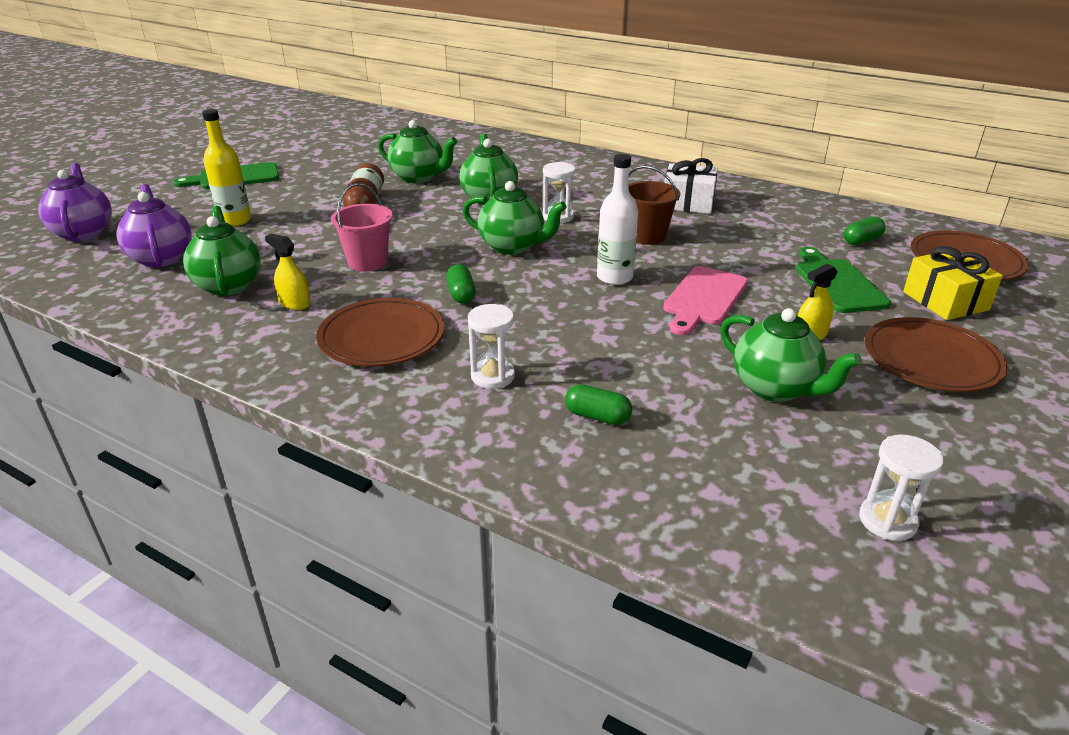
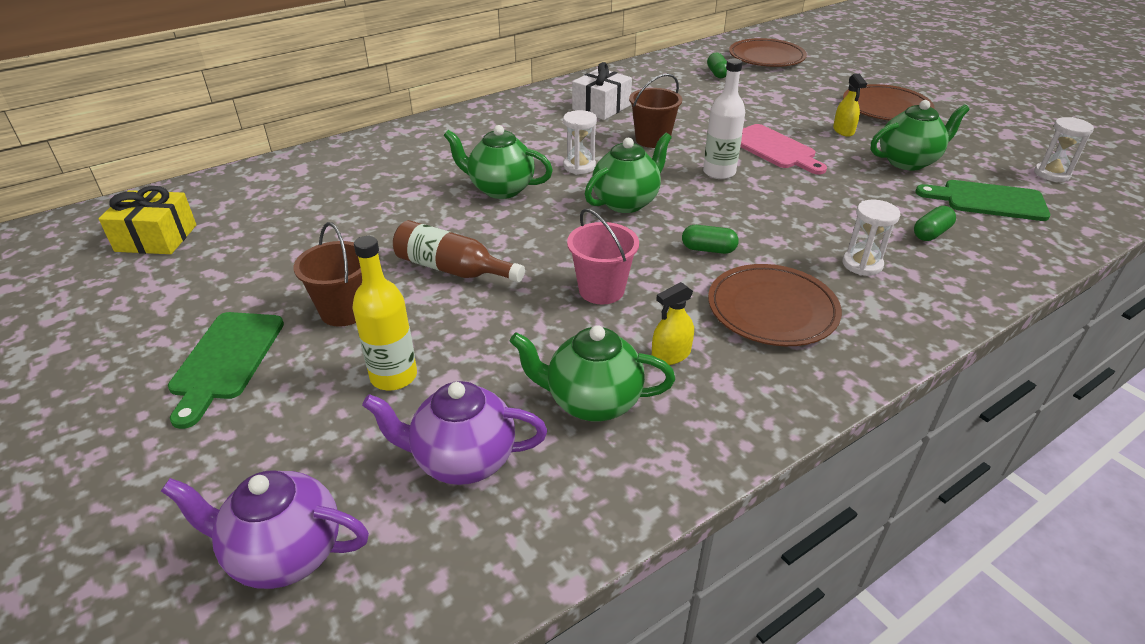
camera: 65 degrees left, 5 degrees up
green teapot [378,120,457,183] -> none
green cutting board [796,247,891,313] -> green cutting board moved to [915,180,1050,221]
yellow gift [903,246,1003,320] -> yellow gift moved to [99,186,197,254]
none -> brown bucket [294,222,362,327]

